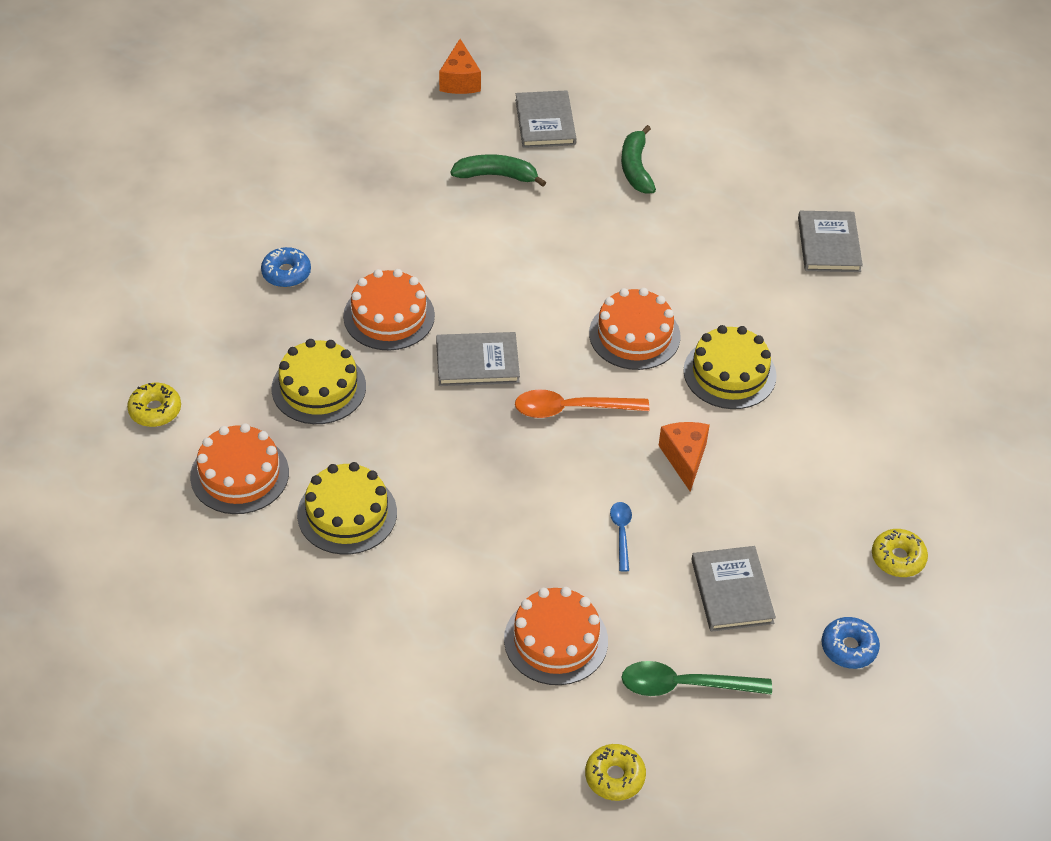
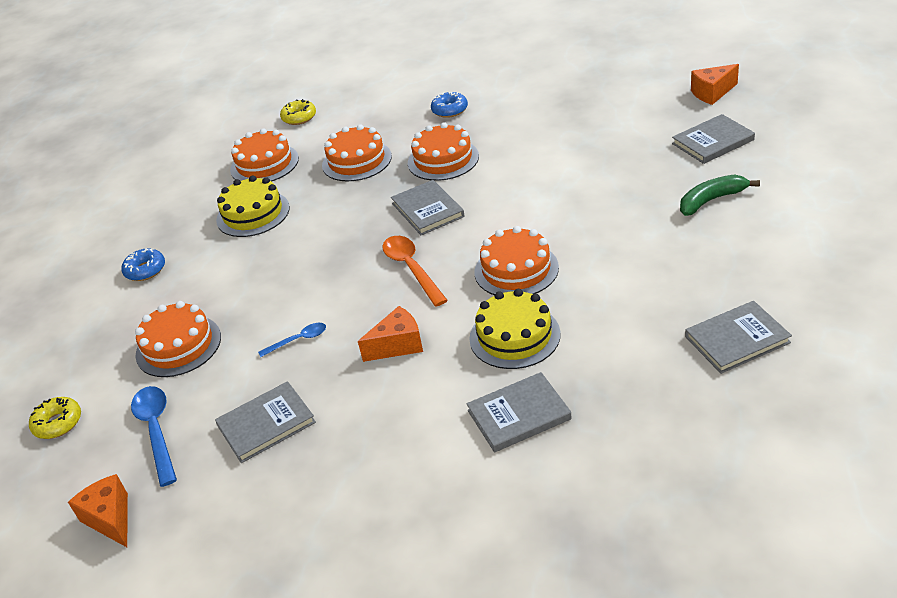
camera: 75 degrees right, 10 degrees down
yellow cake [272,339,366,424] -> orange cake [322,124,392,181]
green banana [450,154,546,187] -> none
green spoon [621,661,772,696] -> blue spoon [131,386,177,487]
blue donut [822,617,880,669] -> blue donut moved to [121,248,165,281]
yellow donut [872,529,928,577] -> none
none -> orange cheese [68,474,128,547]
none -> grey book [466,372,572,452]

